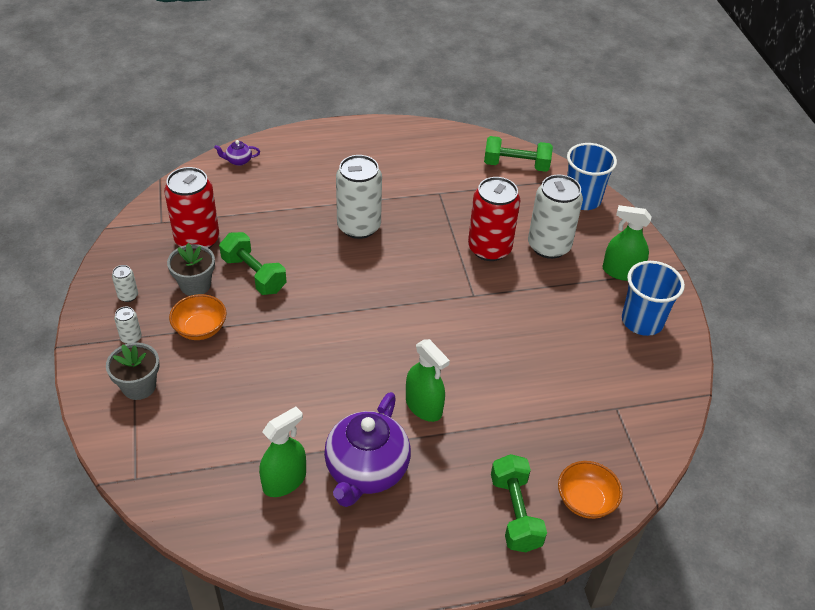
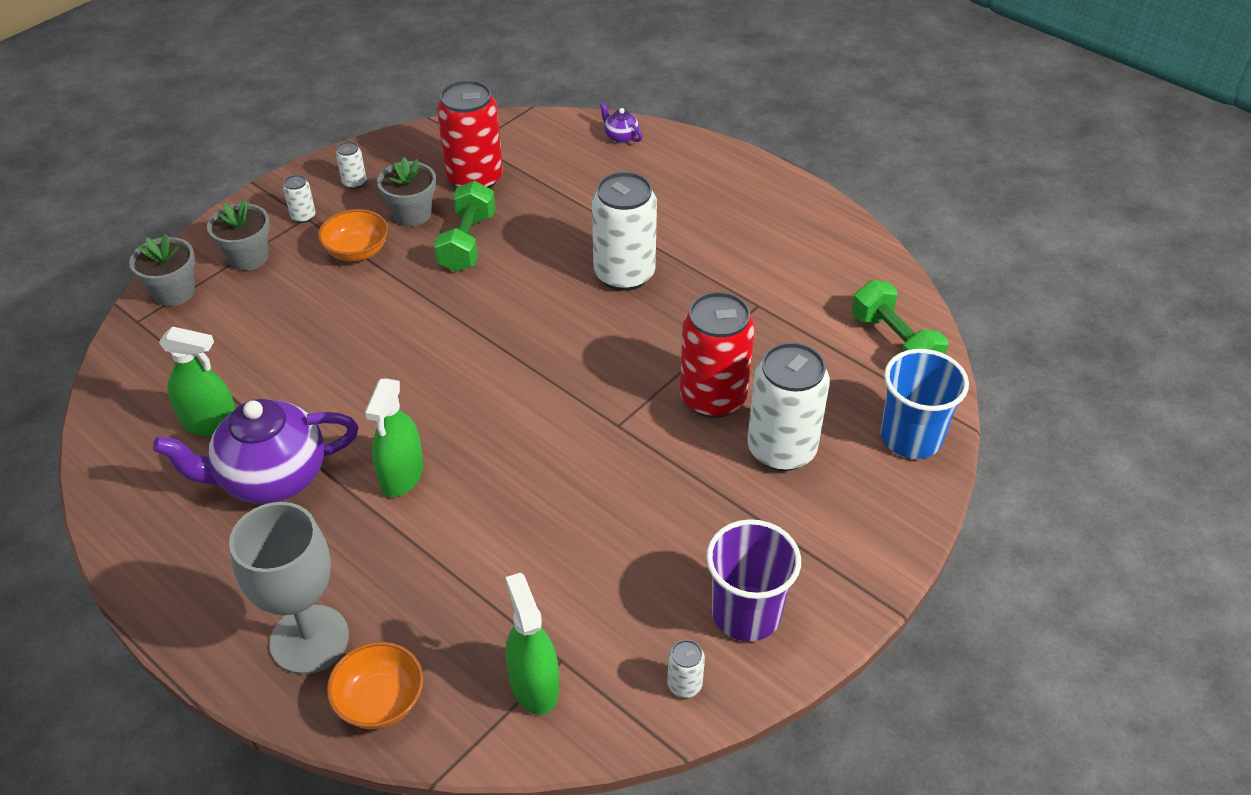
camera: 55 degrees right, 0 degrees up
green dumbbell [491,454,547,552] -> grey goblet [229,502,349,674]
green spray bottle [603,205,652,281] -> green spray bottle moved to [506,573,559,715]
blue cup [622,261,685,336] -> purple cup [706,519,801,641]
none -> grey flower pot [129,234,195,306]
none -> white can [667,640,705,698]

